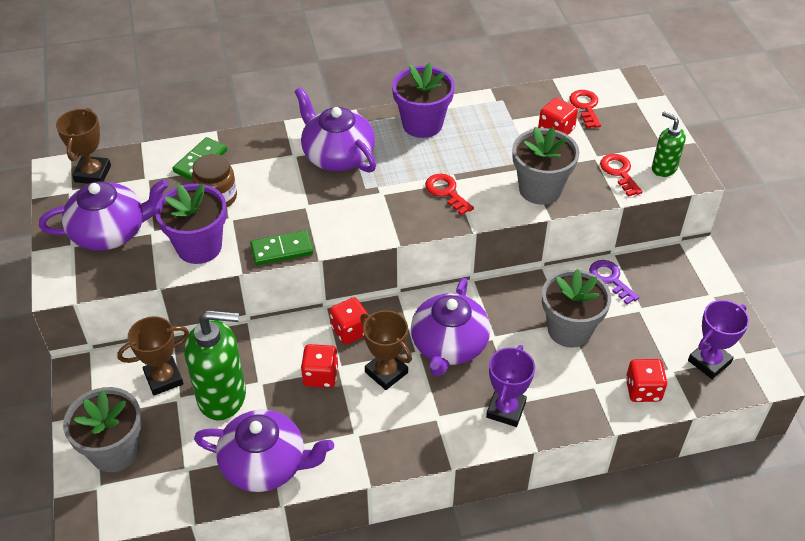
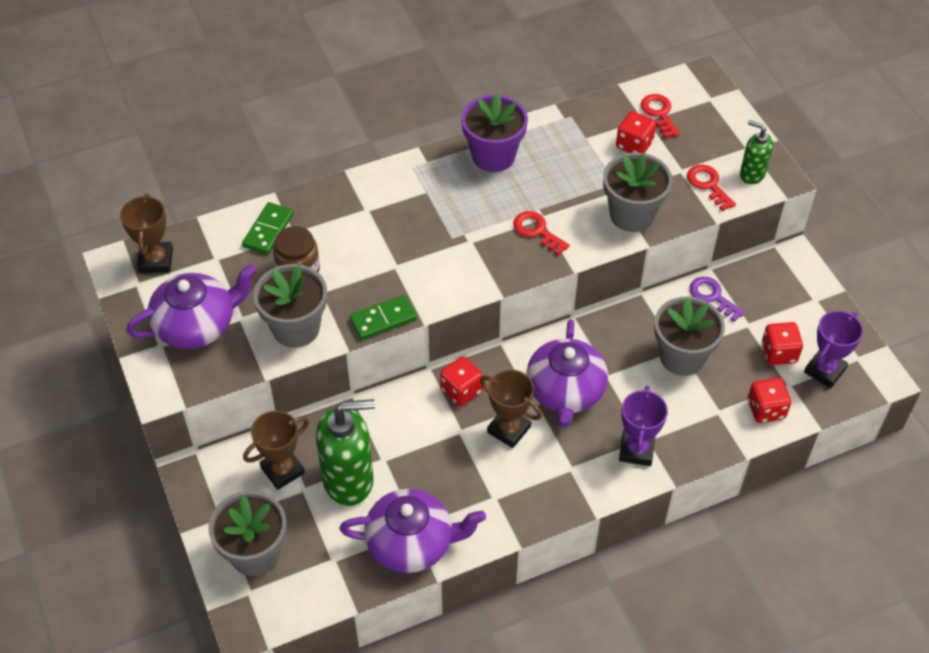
camera: 10 degrees left, 5 degrees up
purple flower pot [155,184,227,264] -> grey flower pot [253,264,327,348]
purple teapot [295,87,376,173] -> none
red dice [301,344,338,388] -> red dice moved to [762,322,803,365]

